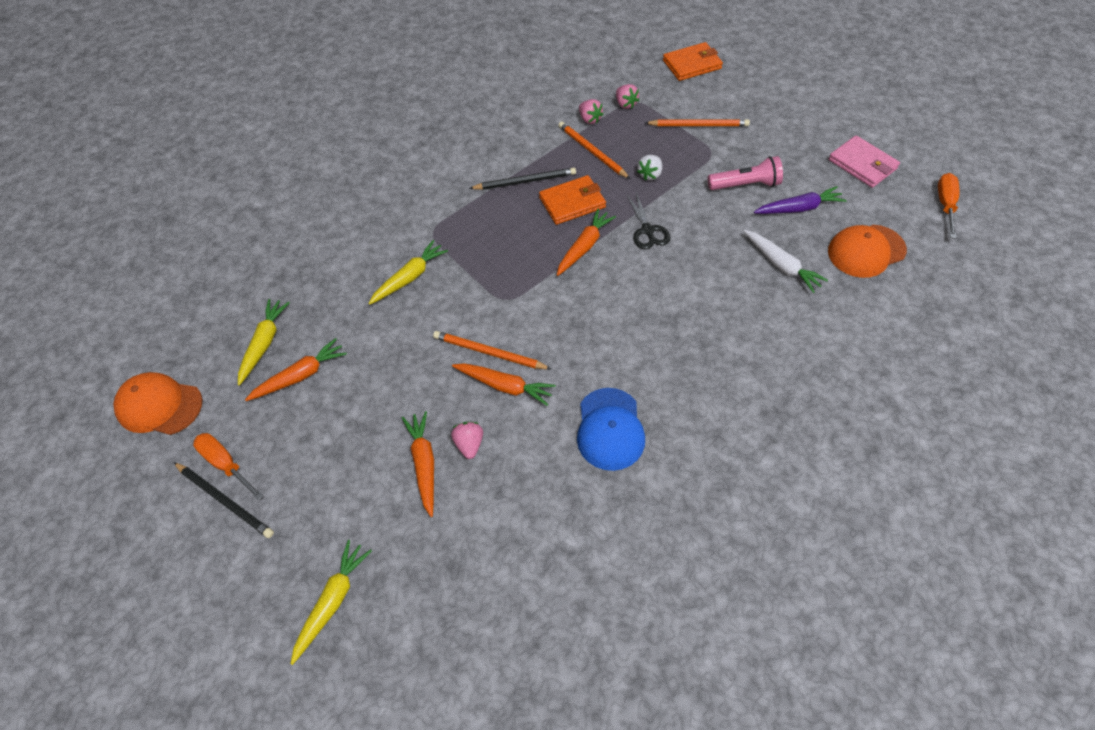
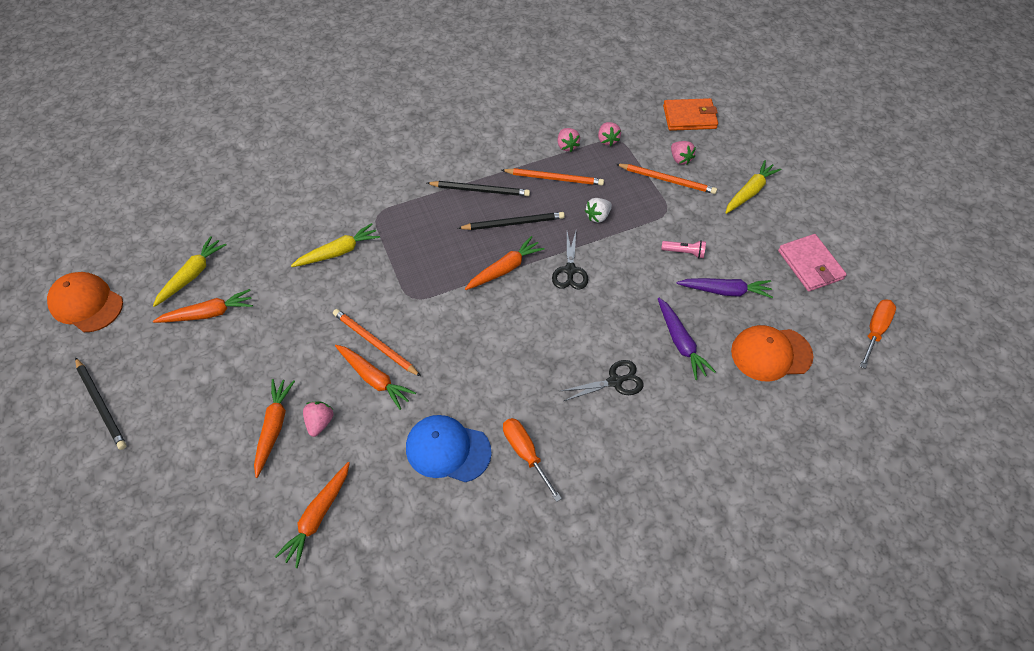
camera: 15 degrees right, 0 degrees up
orange screwdriver [193,433,264,501] -> orange screwdriver moved to [503,418,562,502]
yellow carrot [290,540,372,665] -> yellow carrot moved to [725,160,781,214]
orange wallet [539,175,606,225] -> black pencil [458,212,565,230]
orange pencil [558,121,630,179] -> orange pencil turned 120 degrees clockwise [502,168,604,185]
blue cap [577,388,645,471] -> blue cap turned 90 degrees clockwise [406,415,492,482]
pink flashlight [708,156,783,190] -> pink flashlight [661,240,706,259], size x0.61
white carrot [744,230,828,293] -> purple carrot [658,297,716,380]
none -> orange carrot [275,462,350,568]
none -> black scissors [561,360,644,401]
none -> pink strawberry [671,141,696,165]

